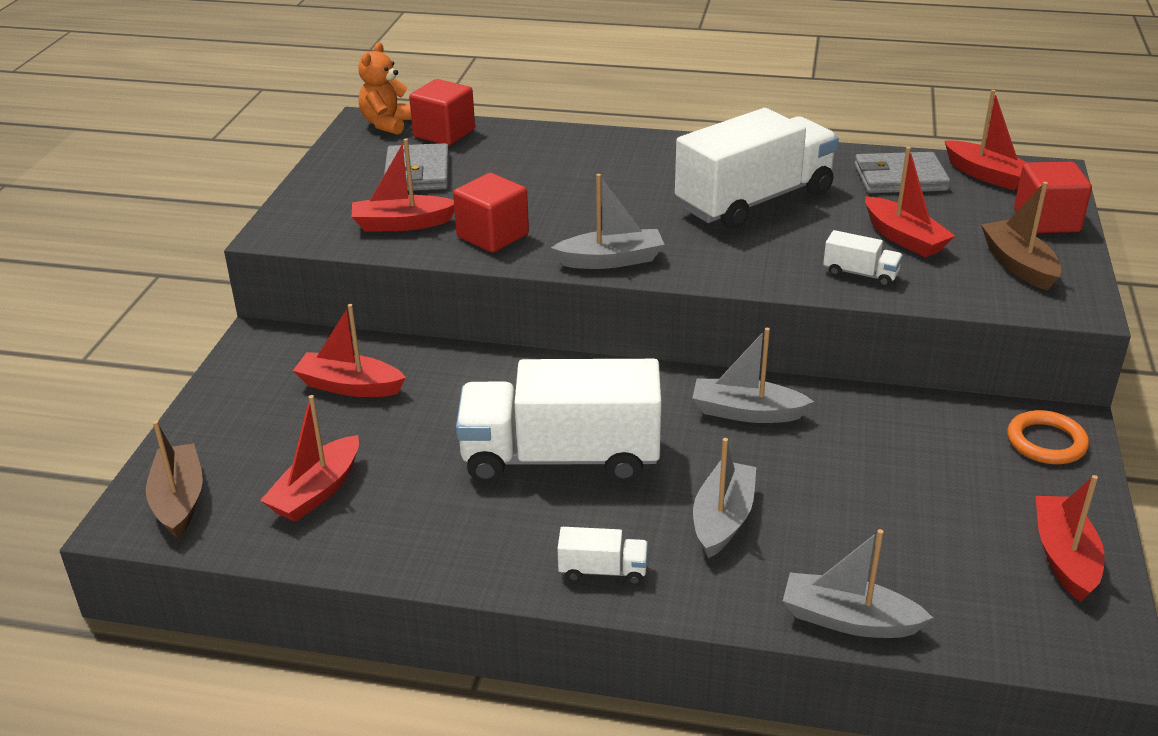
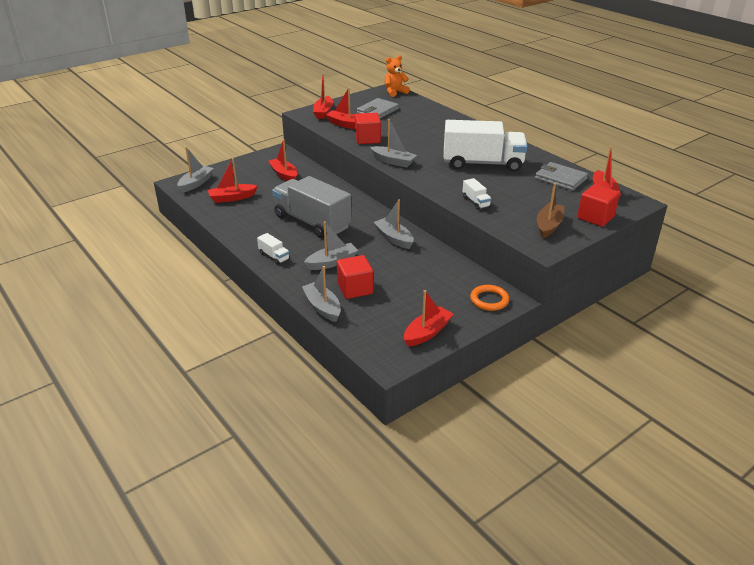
camera: 40 degrees right, 0 degrees up
brown boat [146,421,203,539] -> grey boat [177,147,214,193]
red cube [409,79,475,146] -> red cube moved to [337,255,373,299]
white truck [456,359,662,483] -> grey truck [272,176,352,238]
red boat [865,147,955,257] -> red boat moved to [313,74,333,119]

